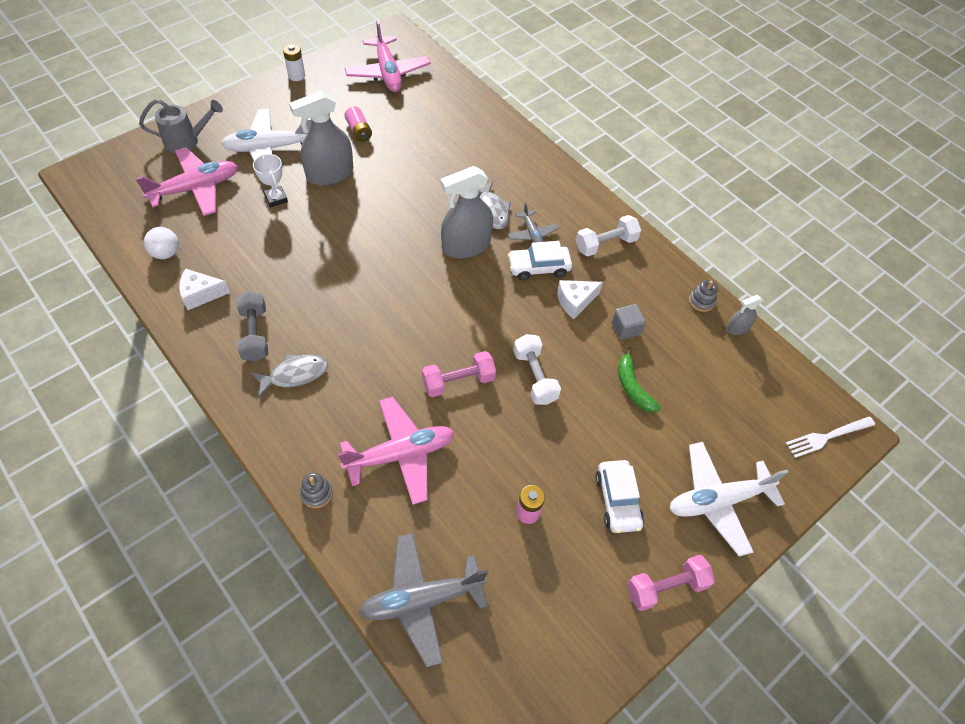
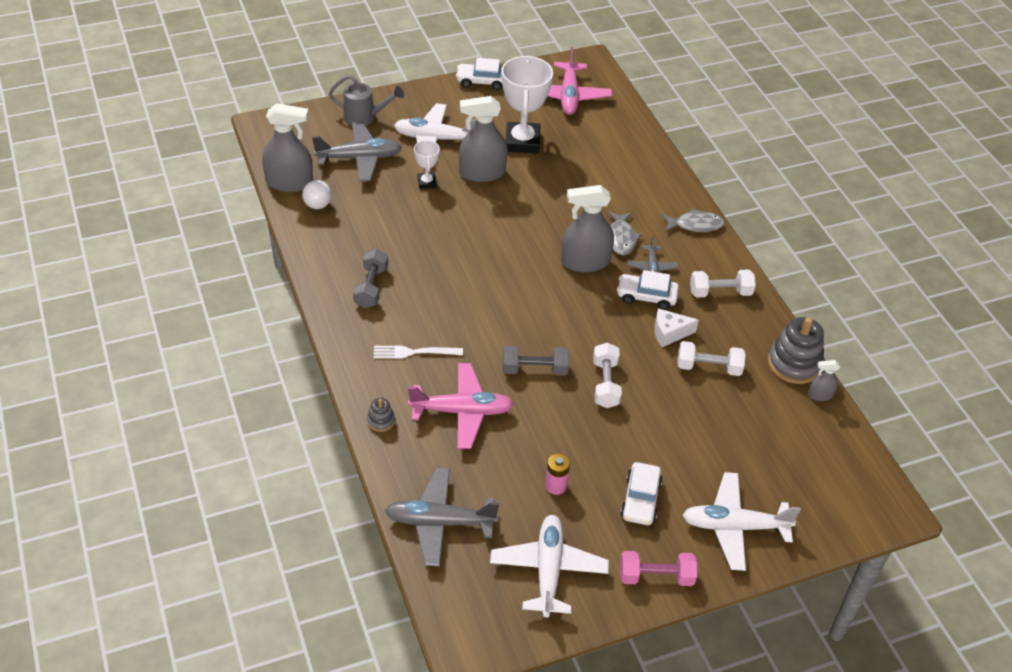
camera: 20 degrees right, 10 degrees down
pink plane [135,147,238,216] -> grey plane [312,122,402,182]
white cheese [179,268,230,310] -> none
grey fish [251,354,328,398] -> grey fish moved to [662,209,725,232]
white battery [283,44,305,81] -> white car [456,58,502,90]
pink battery [344,106,372,142] -> white trophy [502,56,553,154]
pink dumbbell [422,351,496,397] -> grey dumbbell [503,346,569,375]
grey cube [612,304,646,340] -> white dumbbell [677,341,746,376]
green banana [618,347,661,412] -> none
grey stacking toy [689,280,718,312] -> grey stacking toy [768,317,824,384], size x2.05
white fork [786,416,875,458] -> white fork moved to [374,346,463,359]
none -> grey spray bottle [262,103,313,192]
none -> white plane [490,515,609,618]

